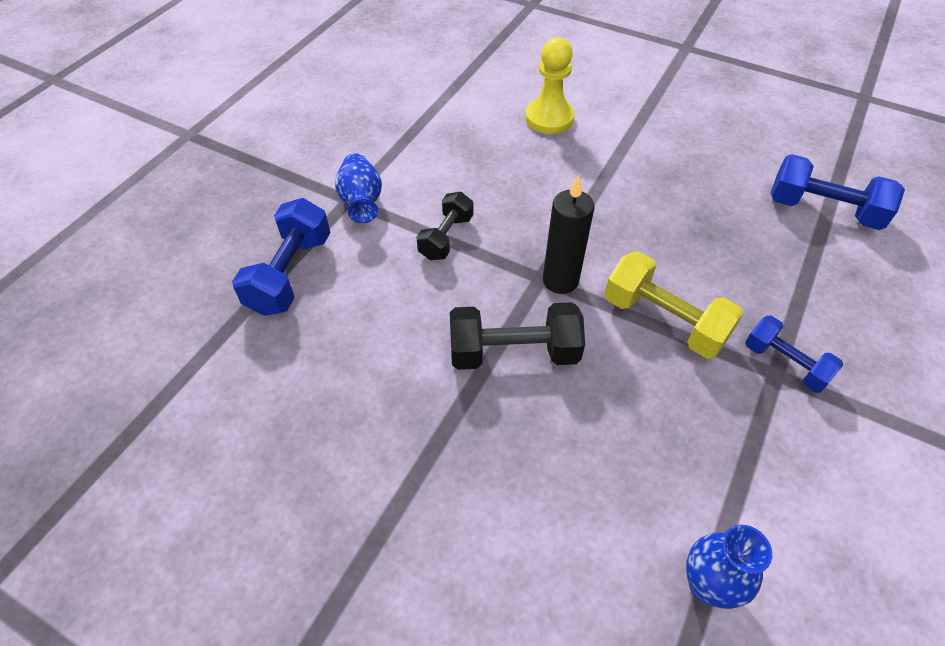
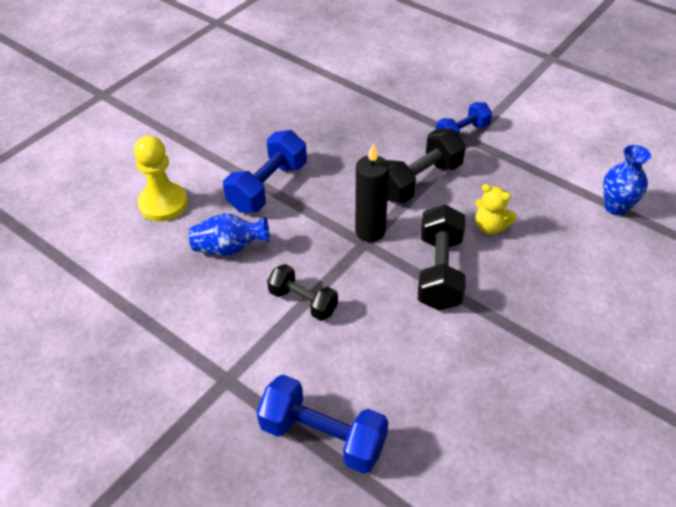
camera: 80 degrees left, 5 degrees down
blue vase [335,153,382,223] -> blue vase moved to [189,213,270,256]
yellow dumbbell [604,251,744,359] -> black dumbbell [386,129,466,203]
blue dumbbell [771,154,905,230] -> blue dumbbell moved to [223,130,307,213]
none -> yellow teddy bear [475,184,517,234]

